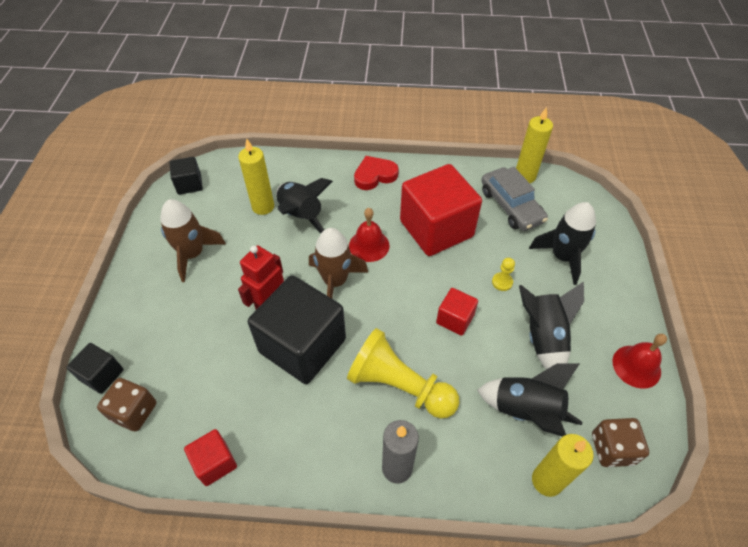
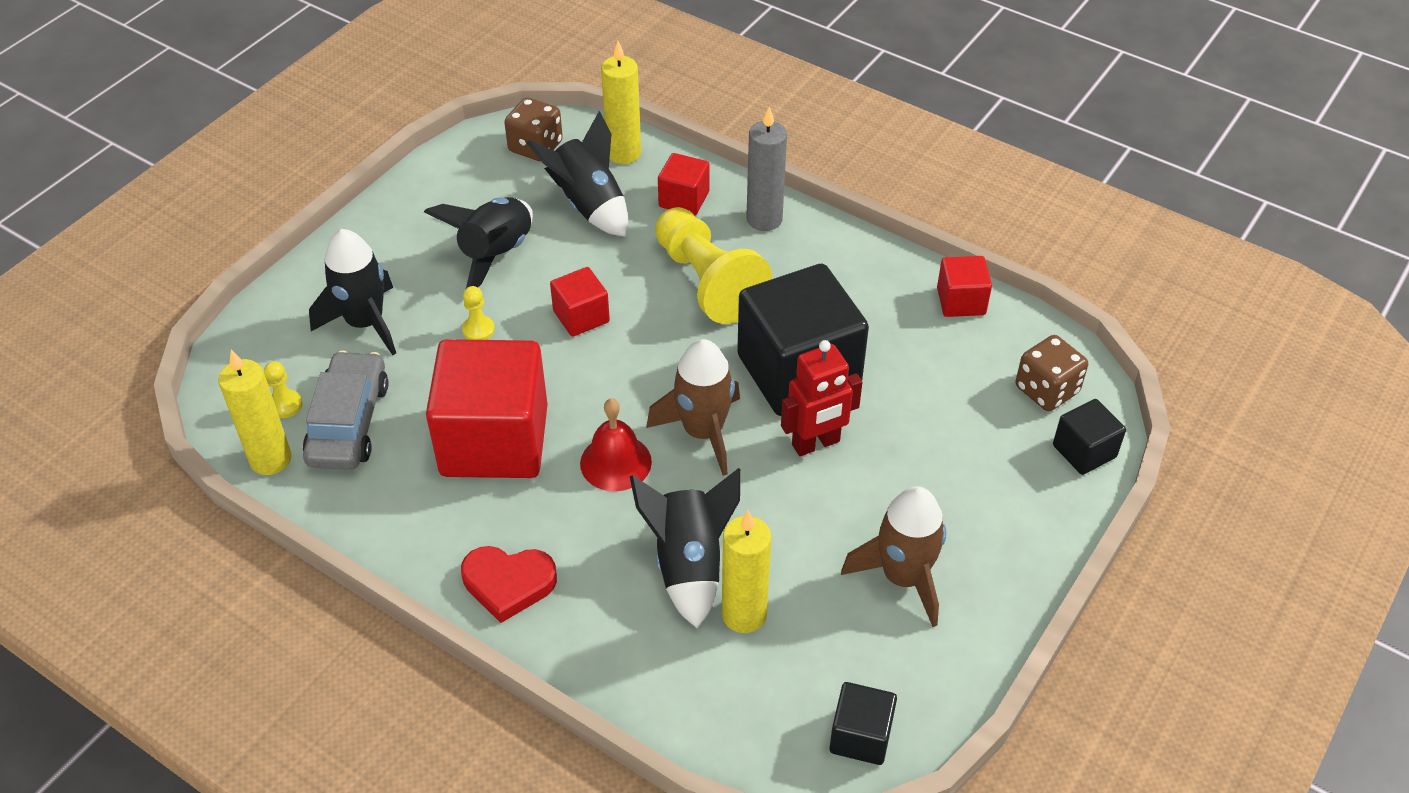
camera: 150 degrees left, 5 degrees down
red bell [613,334,667,389] -> none
none -> yellow pawn [264,361,303,418]
none -> red cube [658,153,710,216]

